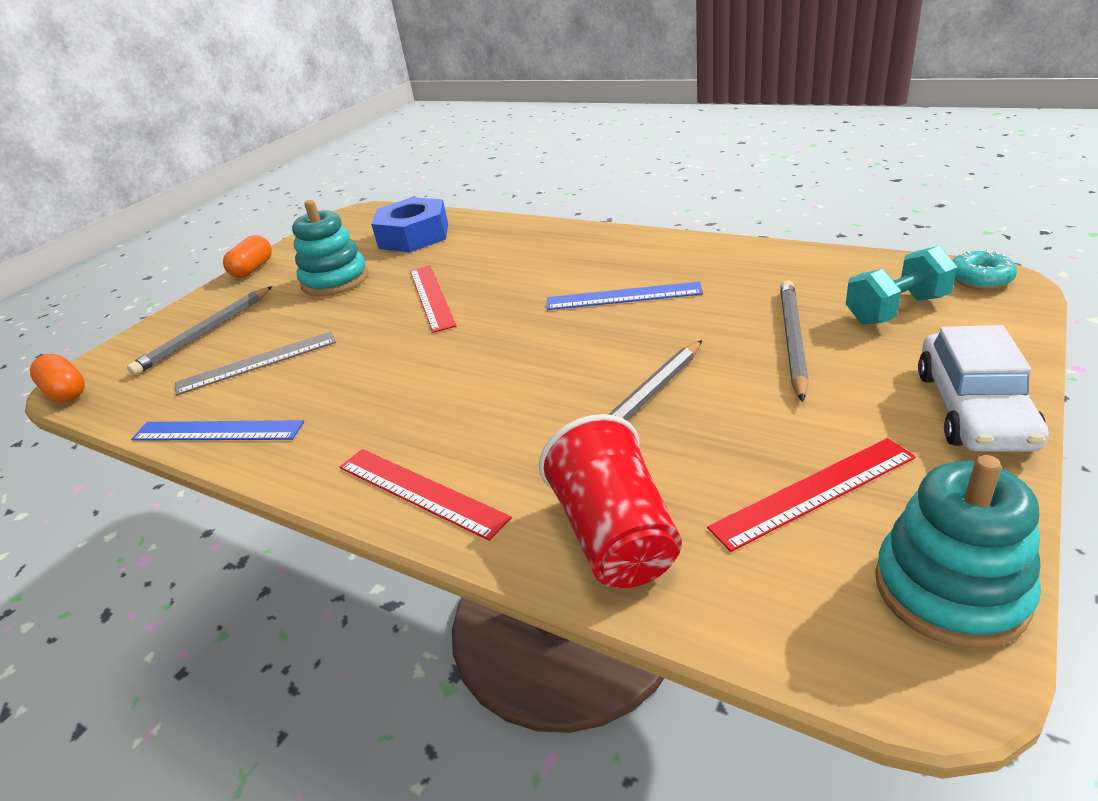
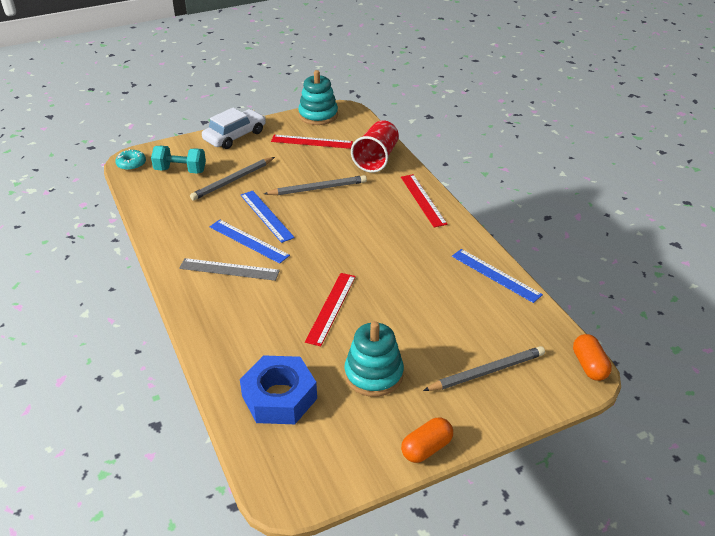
camera: 150 degrees left, 5 degrees up
grey ruler [175,331,336,395] -> grey ruler moved to [179,258,280,281]
none -> blue ruler [241,191,295,243]

